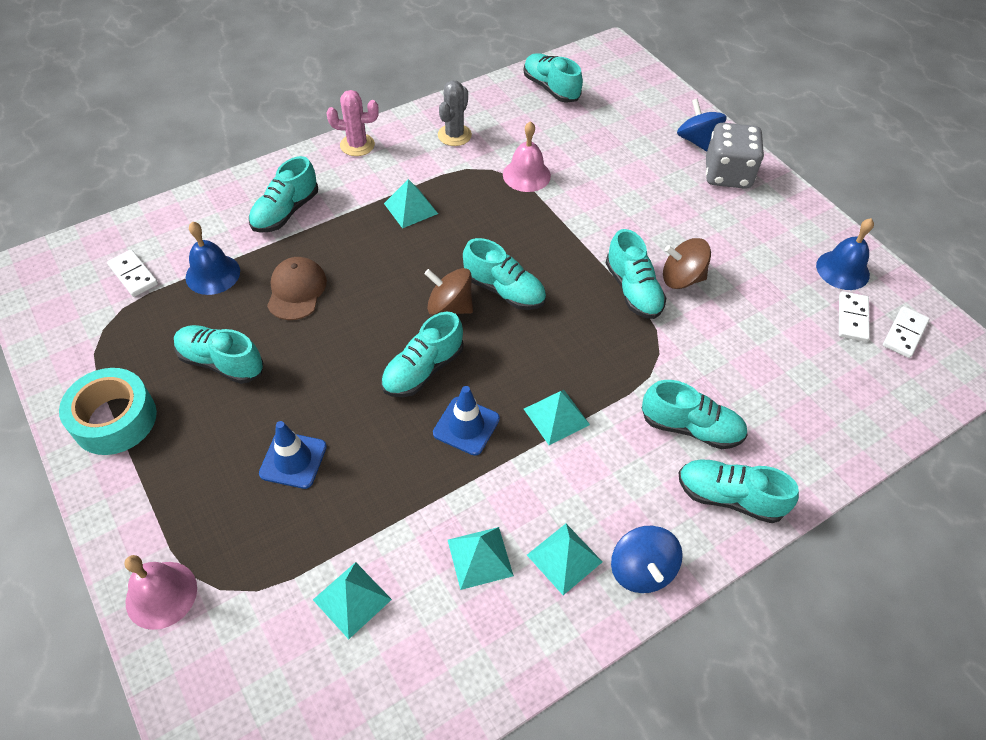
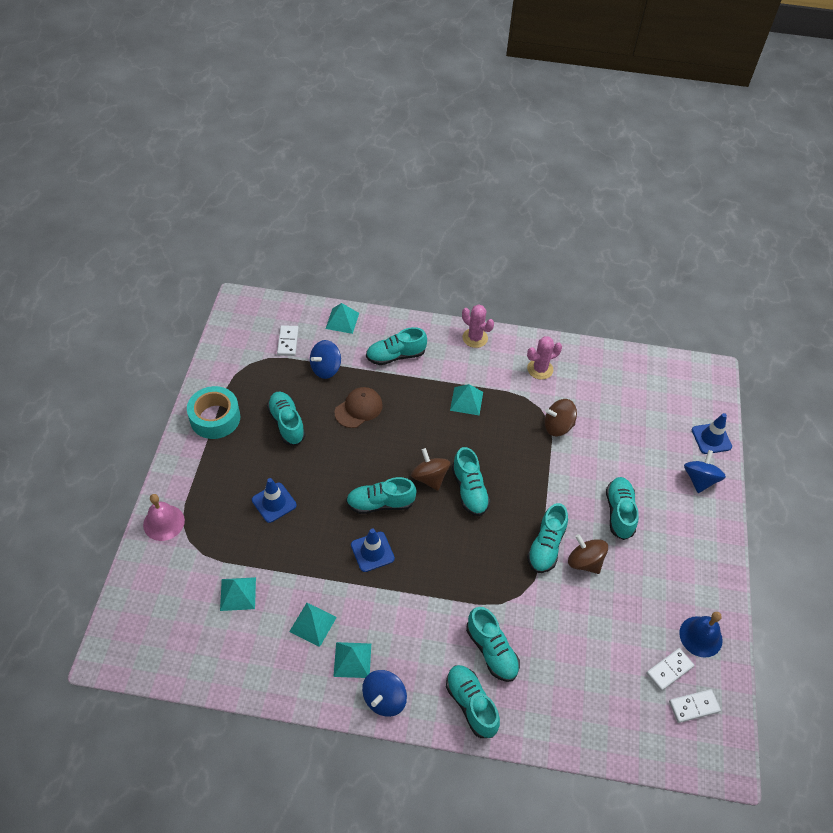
camera: 40 degrees right, 0 degrees up
blue bell [185,221,240,295] -> blue spinning top [310,340,341,379]
grey cactus [438,80,472,146] -> pink cactus [527,336,562,379]
pink bell [503,121,551,192] -> brown spinning top [545,399,577,436]
turquoise shoe [524,53,583,103] -> turquoise shoe moved to [606,477,639,540]
turquoise pyramid [524,390,590,445] -> turquoise pyramid moved to [326,303,359,334]
grey dice [706,123,764,189] -> none
none -> blue traffic cone [692,413,732,454]

